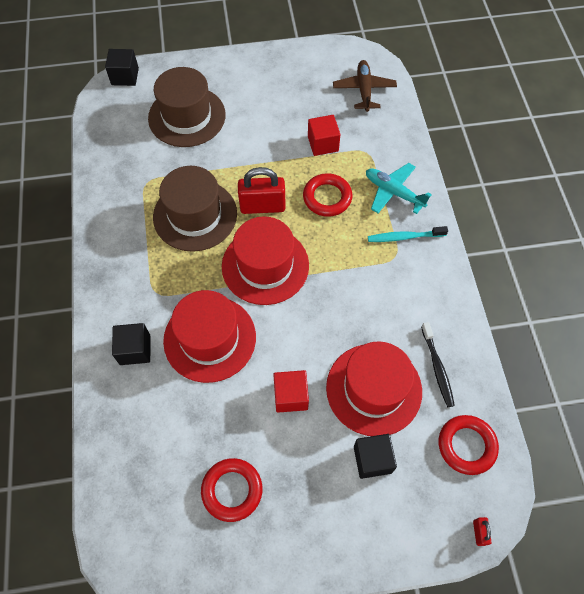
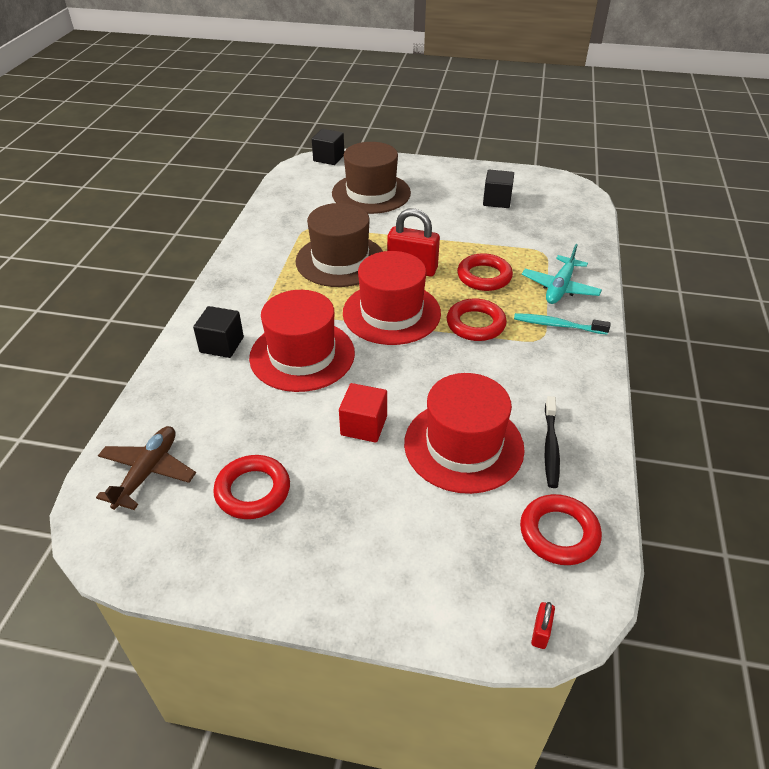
camera: 20 degrees right, 20 degrees down
red cube [308,115,341,156] -> none
brown plane [333,60,397,112] -> brown plane moved to [96,426,196,510]
black cube [354,434,397,479] -> black cube moved to [483,170,514,208]
turquoise plane [366,163,432,214] -> turquoise plane turned 120 degrees counterclockwise [522,244,602,304]
none -> red ring [447,298,507,341]

